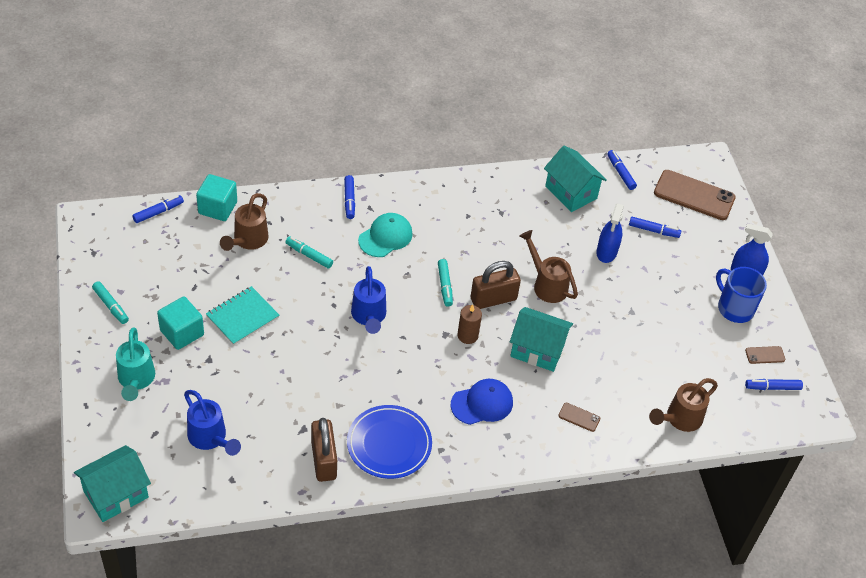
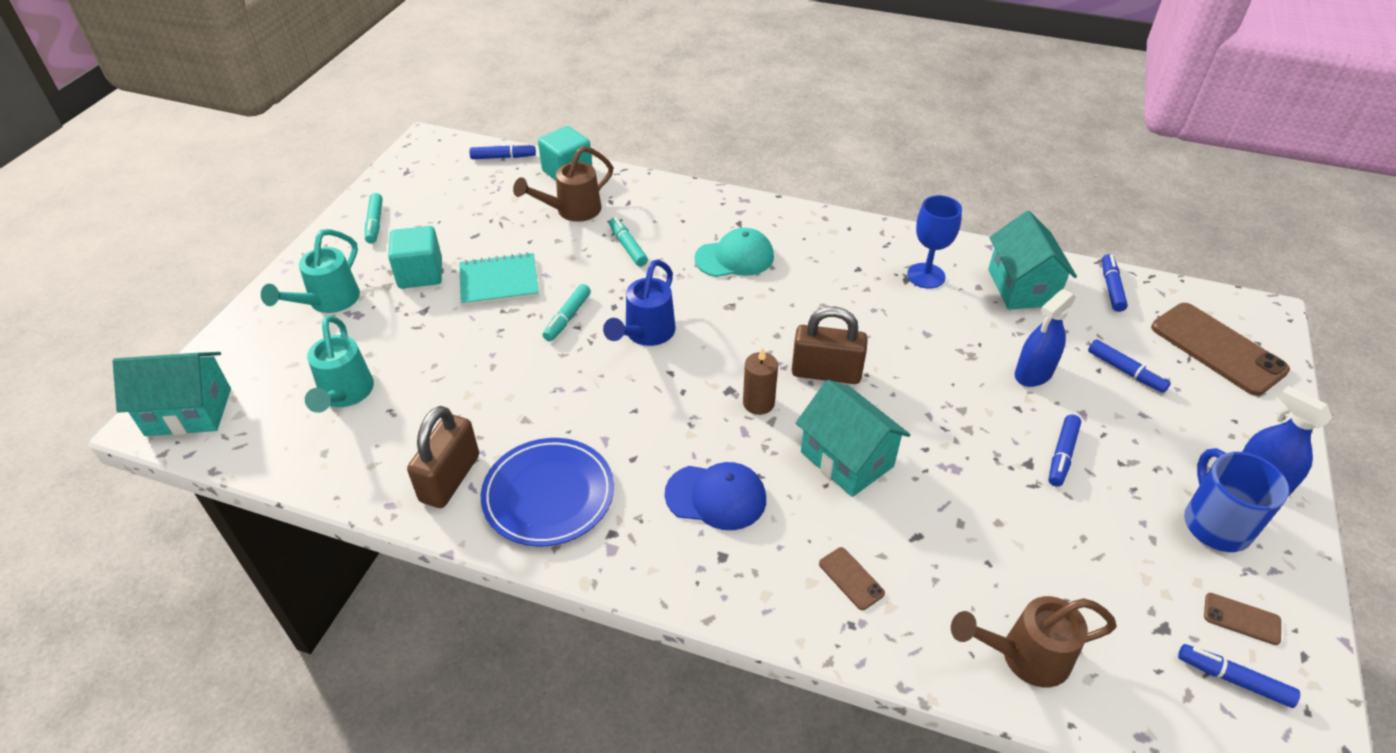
camera: 35 degrees right, 5 degrees down
blue watering can [184,390,241,456] -> turquoise watering can [305,316,374,413]
blue marker [344,175,355,219] -> blue marker moved to [1048,414,1081,487]
turquoise marker [438,259,453,307] -> turquoise marker moved to [543,284,591,341]
brown watering can [519,230,578,303] -> none
none -> blue goblet [907,195,962,289]

